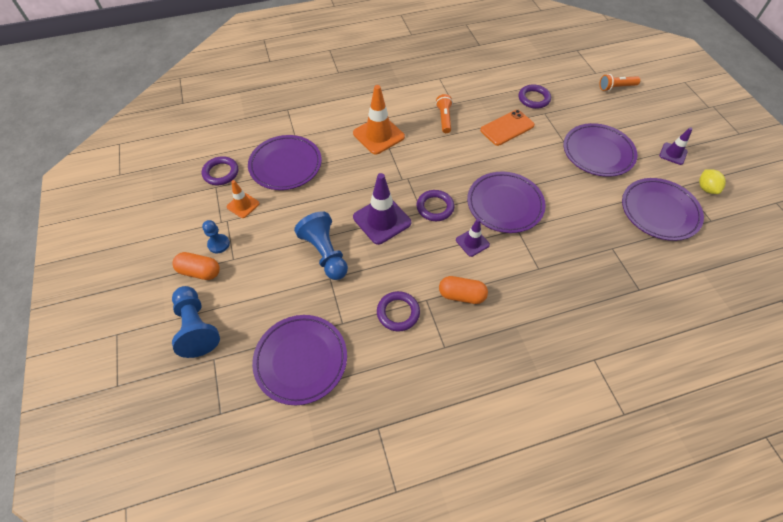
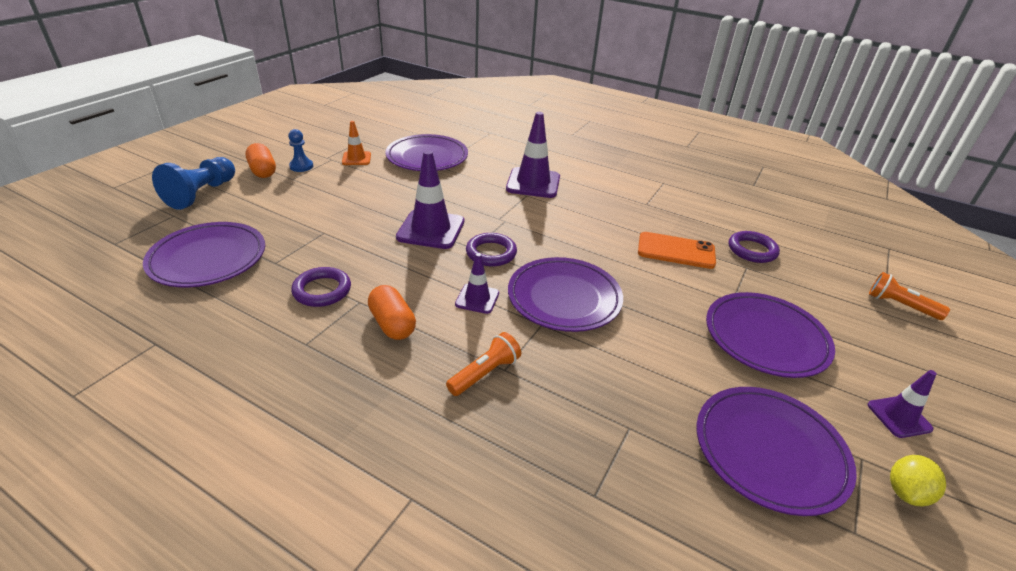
camera: 45 degrees right, 20 degrees down
purple ring [202,156,238,185] -> none
blue pawn [294,211,348,280] -> none
orange traffic cone [353,85,405,154] -> purple traffic cone [506,112,560,198]
orange flashlight [436,94,453,133] -> orange flashlight moved to [446,332,521,396]

